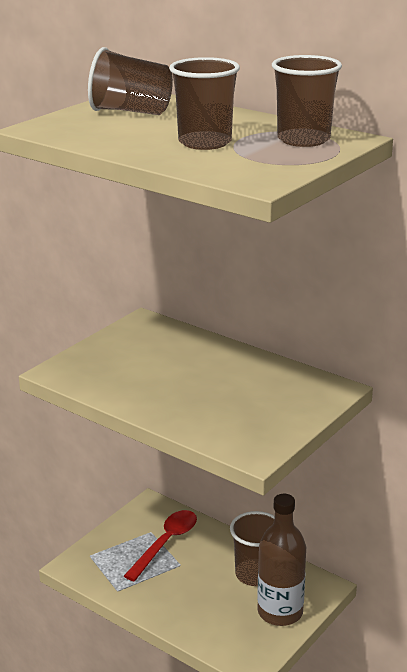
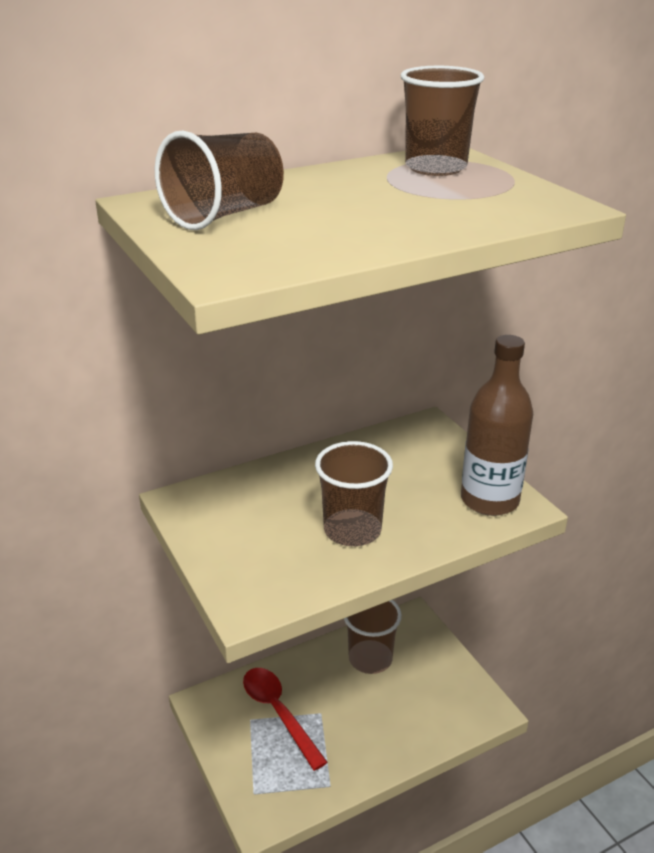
camera: 65 degrees left, 5 degrees up
brown cup [169,57,240,150] -> brown cup moved to [315,441,393,546]
brown bottle [257,494,306,626] -> brown bottle moved to [461,335,533,516]

